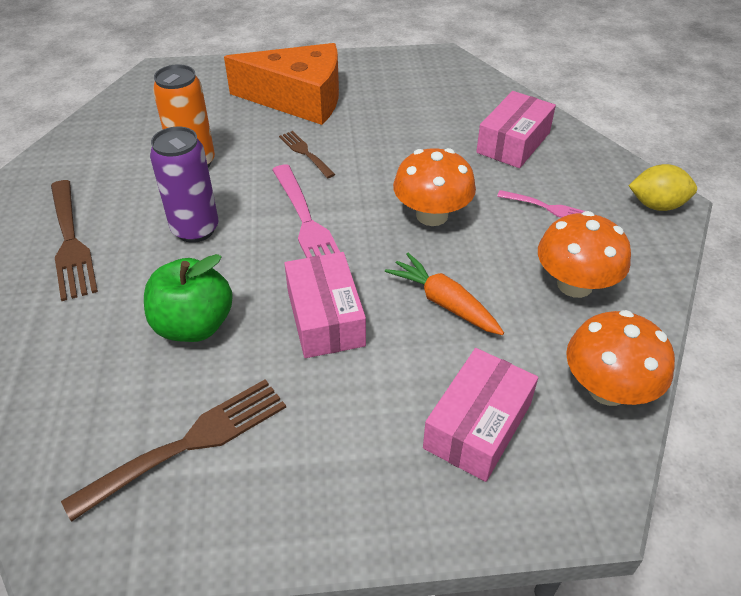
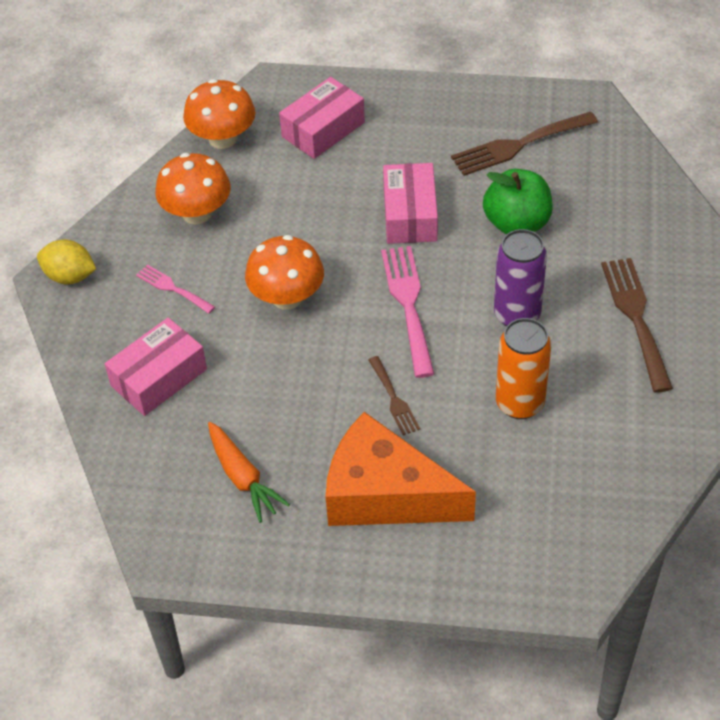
camera: 165 degrees left, 5 degrees up
orange carrot [385,253,504,335] -> orange carrot moved to [208,422,290,523]

